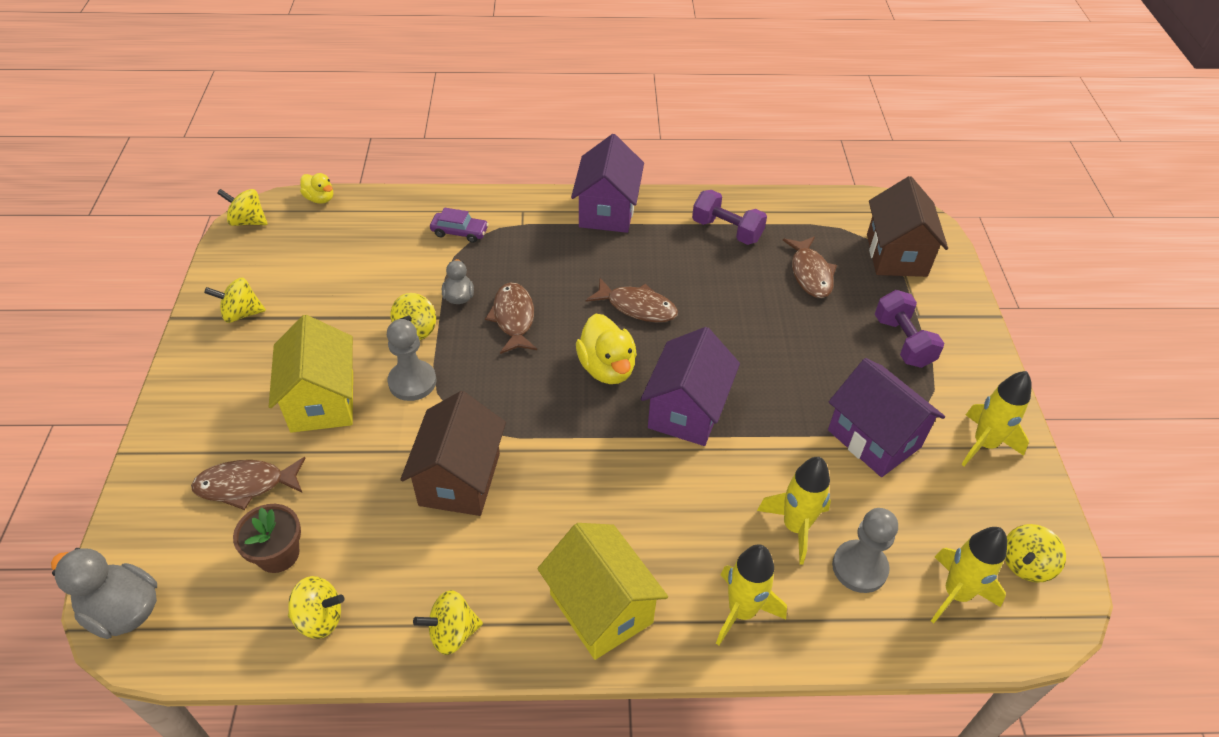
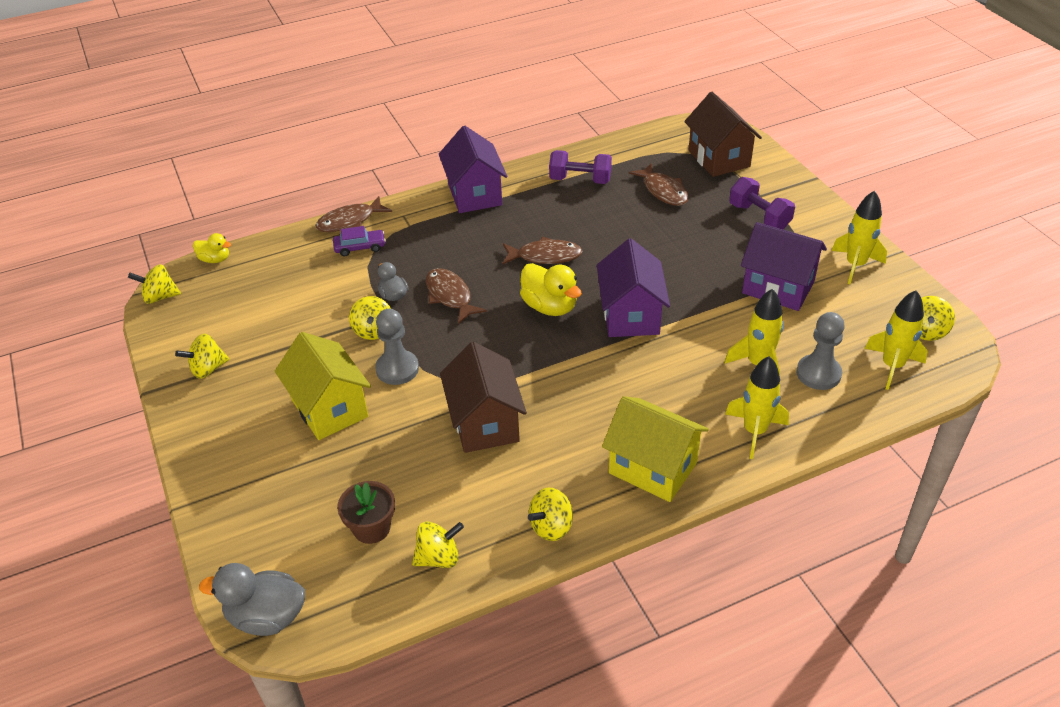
camera: 20 degrees left, 5 degrees down
brown fish [191,457,305,510] -> brown fish moved to [315,196,392,232]

